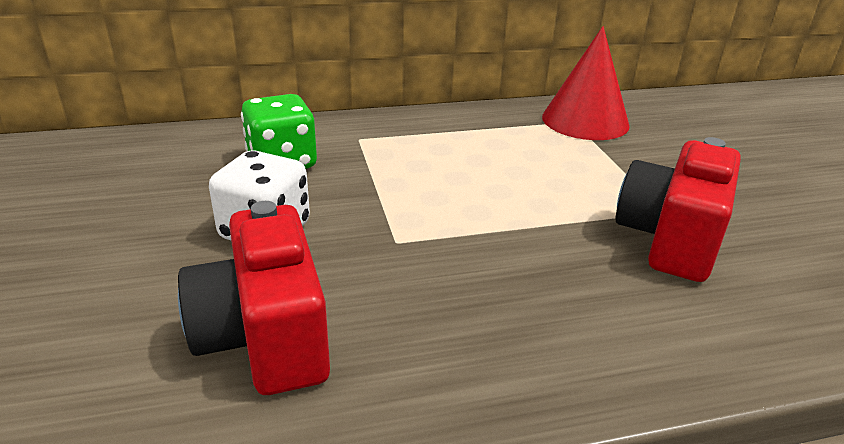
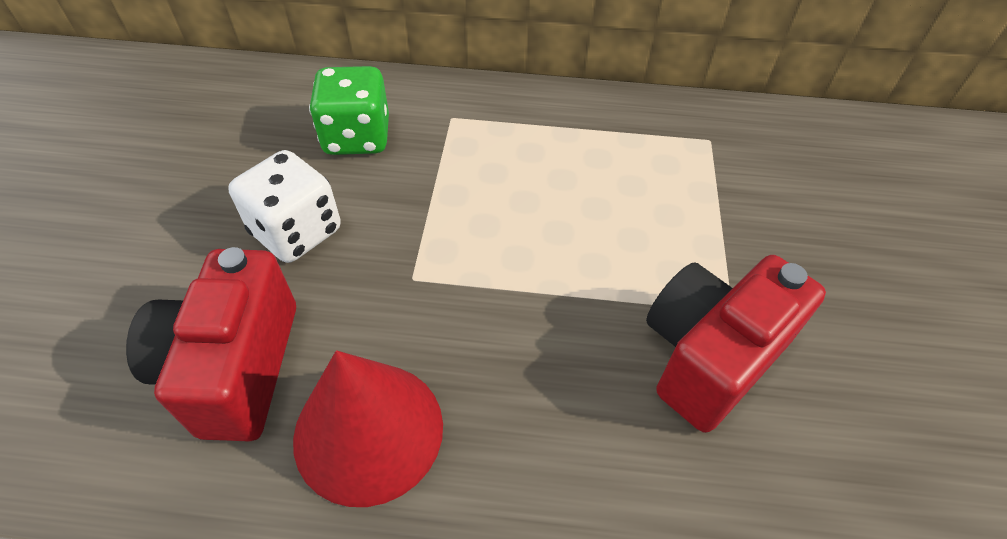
camera: 20 degrees right, 20 degrees up
red cone [542,26,630,140] -> red cone moved to [293,350,443,507]

